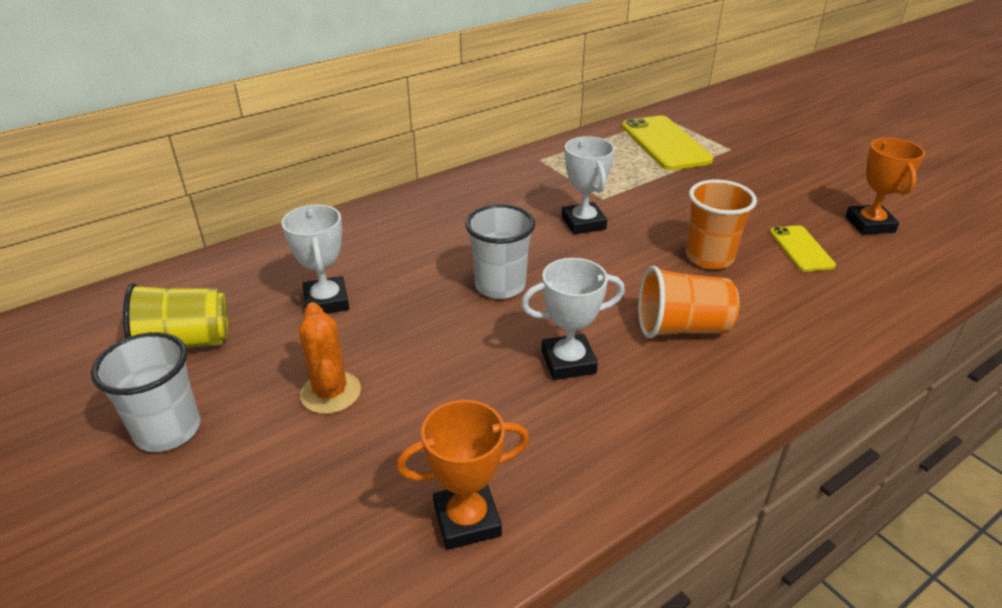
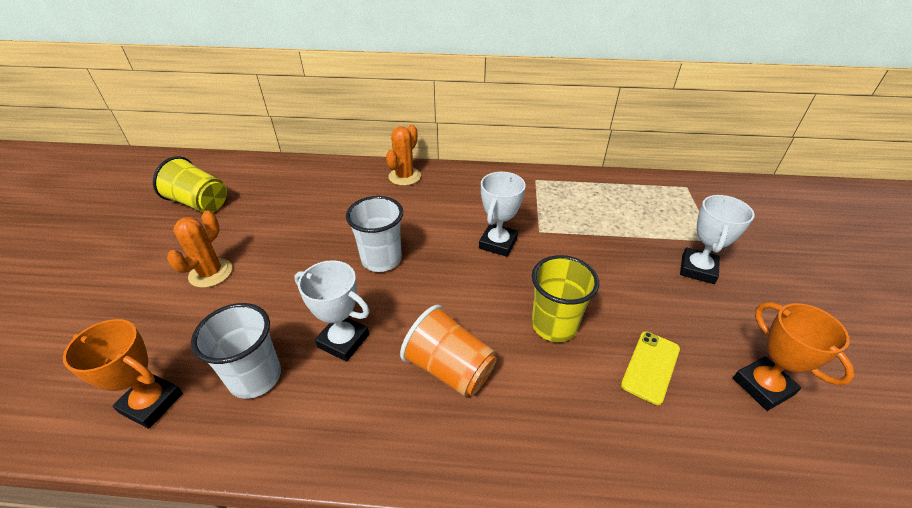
camera: 40 degrees right, 5 degrees up
white cup [91,332,200,452] -> white cup moved to [191,303,281,399]
white trophy [281,204,349,314] -> white trophy moved to [680,195,755,284]
yellow phone [622,115,713,170] -> none
orange cup [686,179,757,270] -> yellow cup [532,255,599,342]
orange trophy [846,138,925,235] -> orange trophy turned 60 degrees counterclockwise [733,302,855,411]
none -> orange cactus [386,125,421,186]

